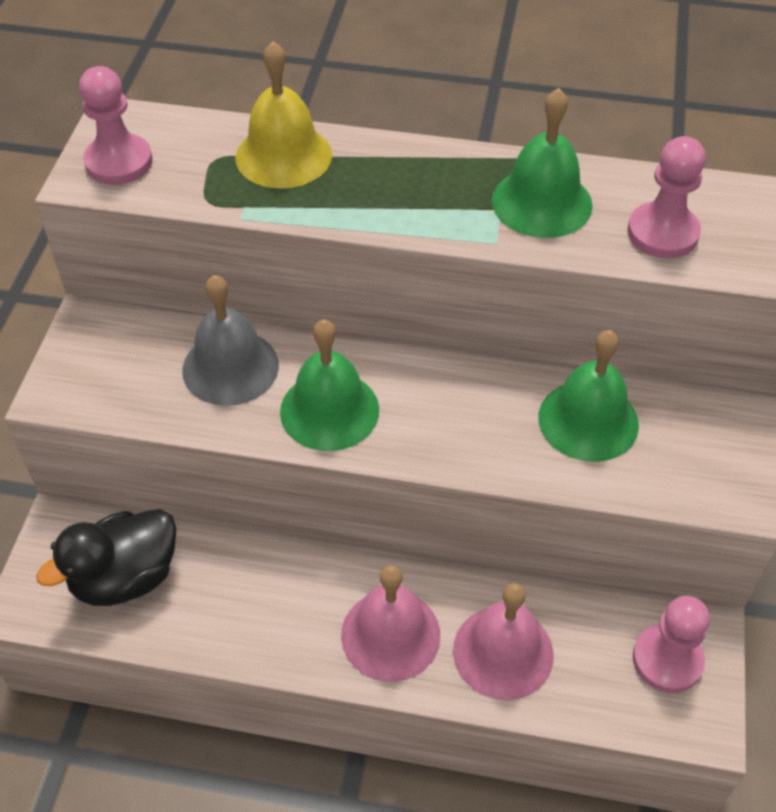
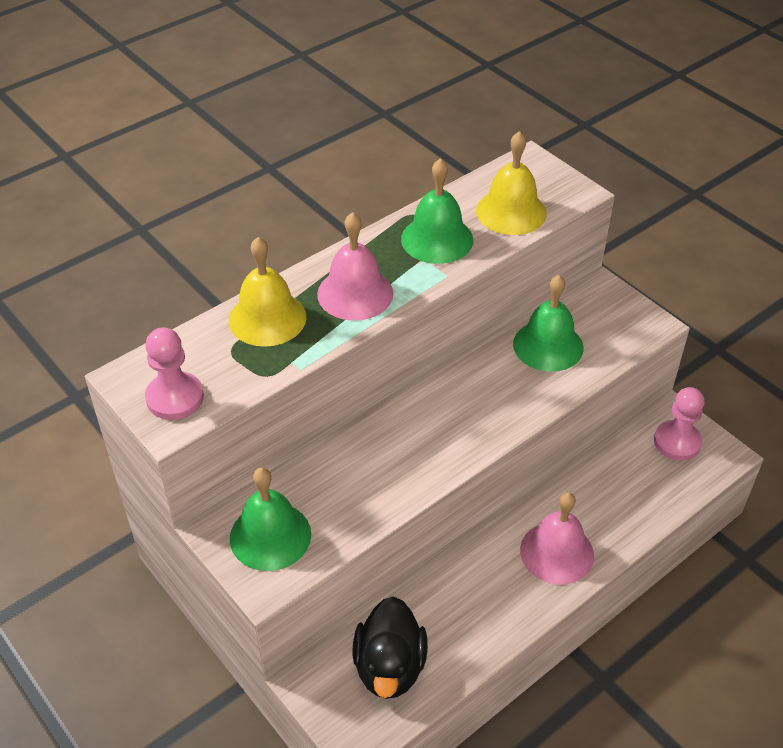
camera: 50 degrees left, 5 degrees down
grey bell [182,275,279,406] -> none
green bell [280,319,379,451] -> green bell moved to [230,467,311,571]
pink bell [453,584,554,700] -> pink bell moved to [317,212,393,321]
pink pawn [627,136,706,258] -> yellow bell [476,131,547,235]

